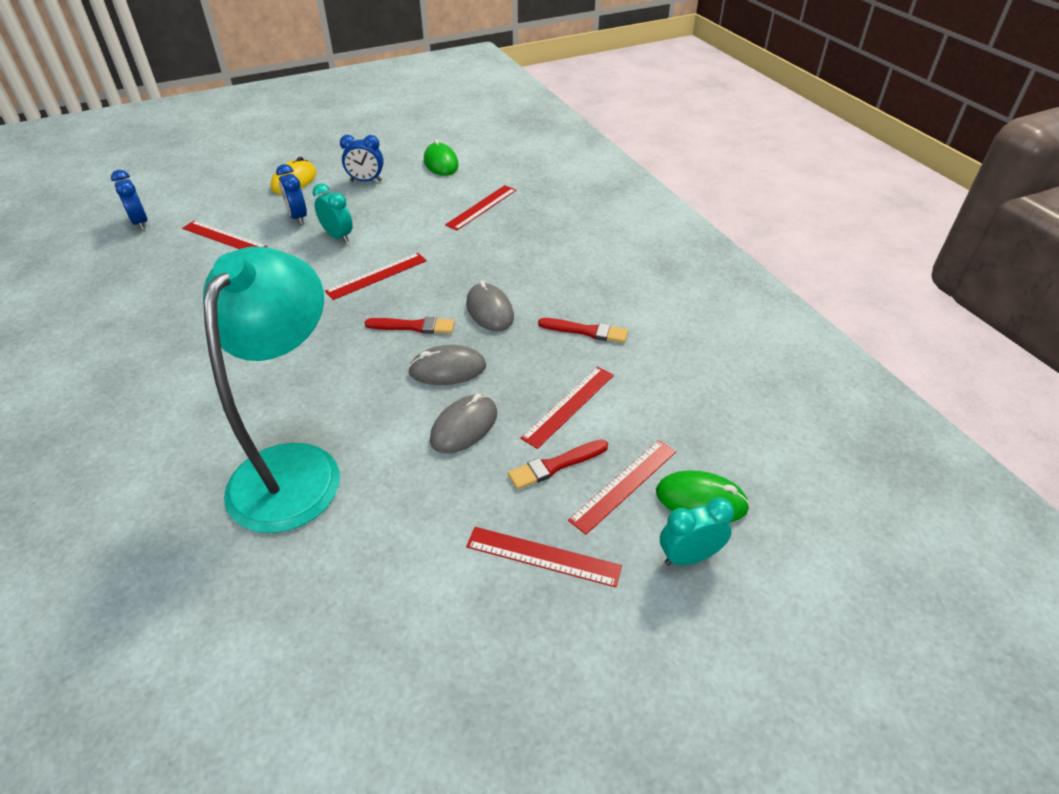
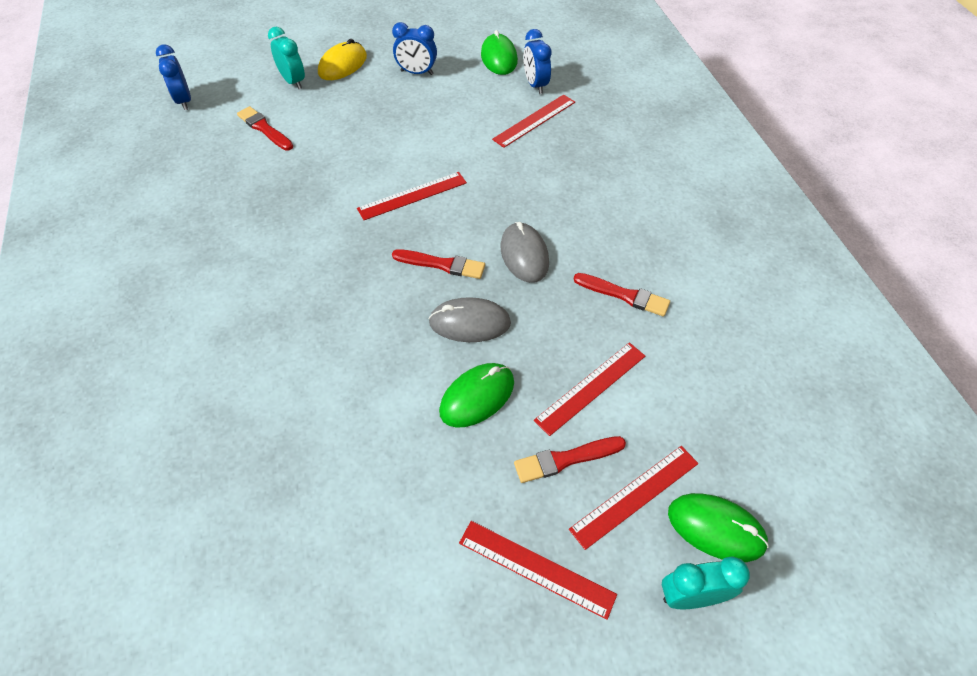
camera: 10 degrees right, 10 degrees up
red ruler [182,221,268,249] -> red brush [237,106,293,151]
turquoise lamp [203,247,340,533] -> none
blue clock [276,164,307,225] -> blue clock moved to [523,29,552,94]
turquoise clock [313,183,353,243] -> turquoise clock moved to [268,27,305,89]
grey mouse [430,394,497,453] -> green mouse [439,363,514,428]

